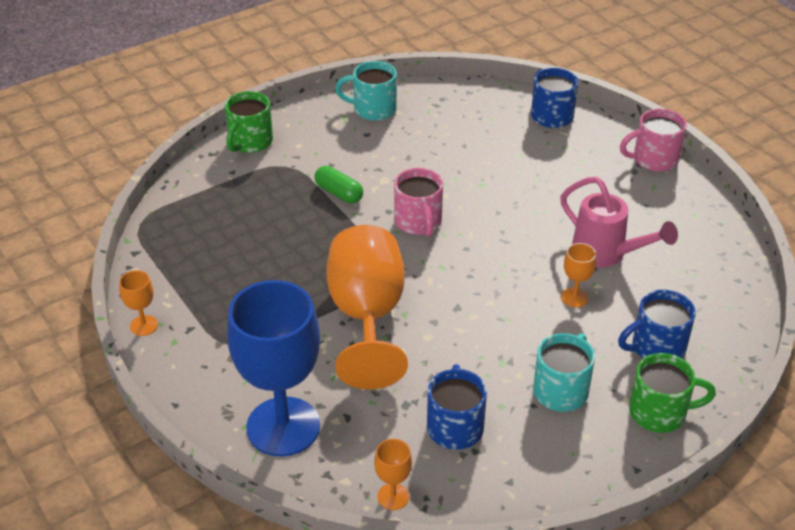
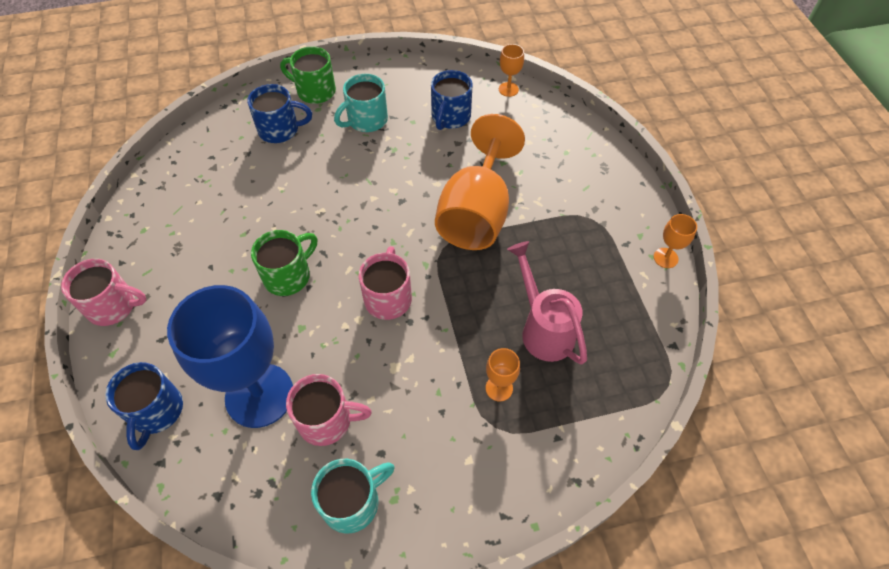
camera: 160 degrees left, 15 degrees up
green mug [225,91,273,153] -> green mug moved to [251,230,317,296]
blue goblet [227,280,320,457] -> blue goblet moved to [167,285,293,428]
green capsule [315,166,363,203] -> none
turquoise mug [335,61,397,121] -> turquoise mug turned 60 degrees counterclockwise [311,459,395,534]
pink watering can [560,177,678,267] -> pink watering can moved to [507,241,587,365]
orange goblet [561,243,596,307] -> orange goblet moved to [486,348,520,401]
none -> pink mug [286,374,372,446]

